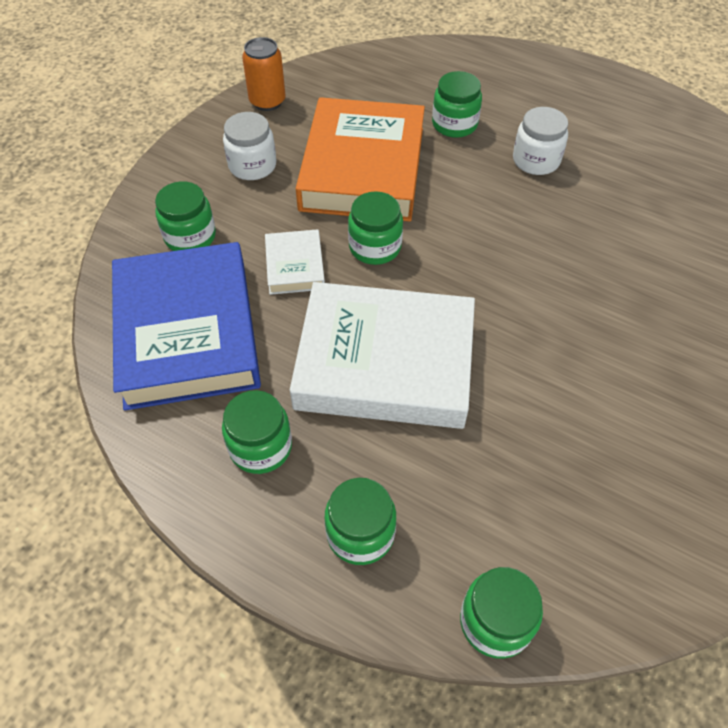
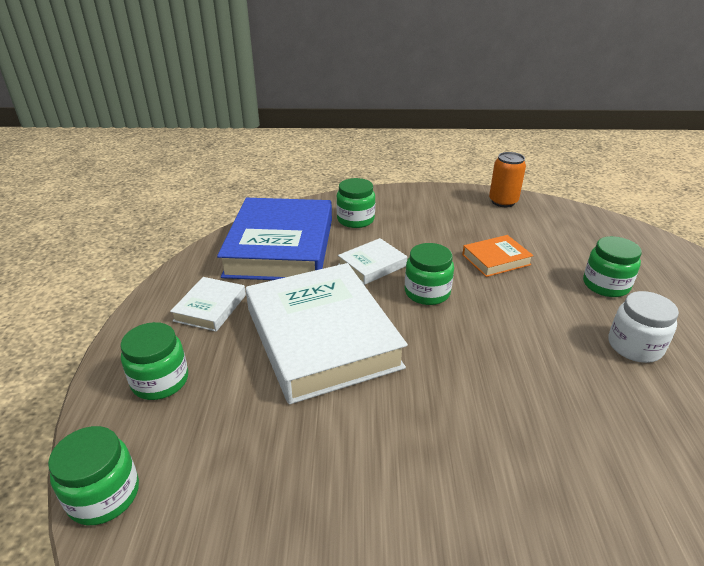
camera: 60 degrees right, 20 degrees down
blue book [112,242,261,411] -> blue book turned 45 degrees counterclockwise [217,198,332,280]
green jar [222,390,292,474] -> white book [170,277,246,332]
white jar [223,112,276,180] -> none
orange book [296,97,425,221] -> orange book [462,235,534,277], size x0.45

